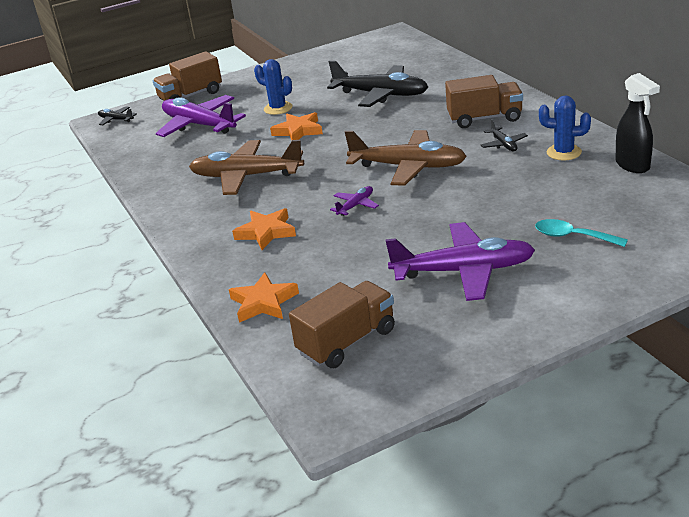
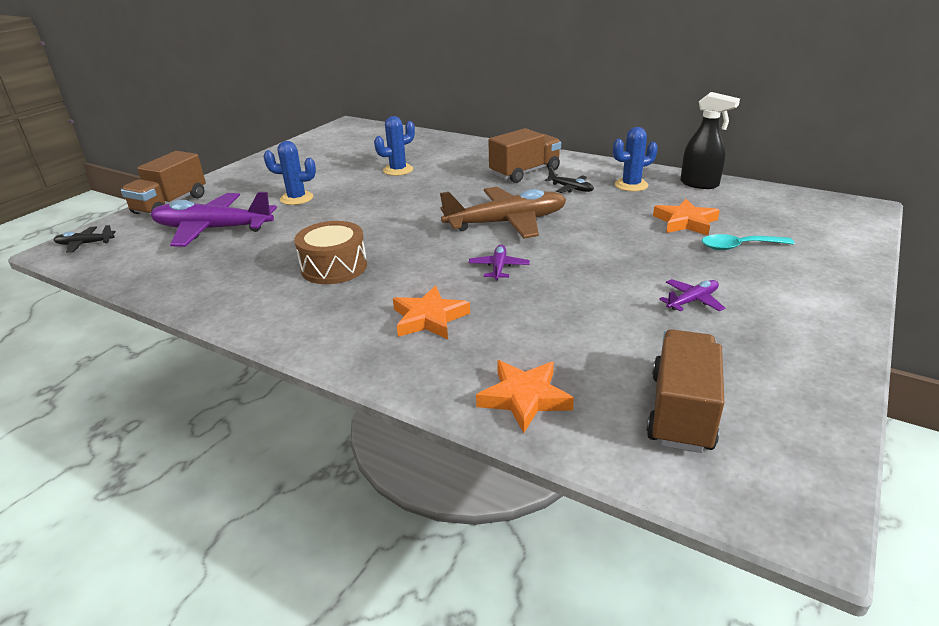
camera: 35 degrees left, 0 degrees up
brown plane [189,140,304,195] -> brown drum [294,221,367,284]
orange star [270,112,323,140] -> orange star moved to [653,199,720,236]
black plane [327,60,428,107] -> blue cactus [374,116,415,176]
purple plane [386,222,535,301] -> purple plane [659,279,725,311], size x0.45

